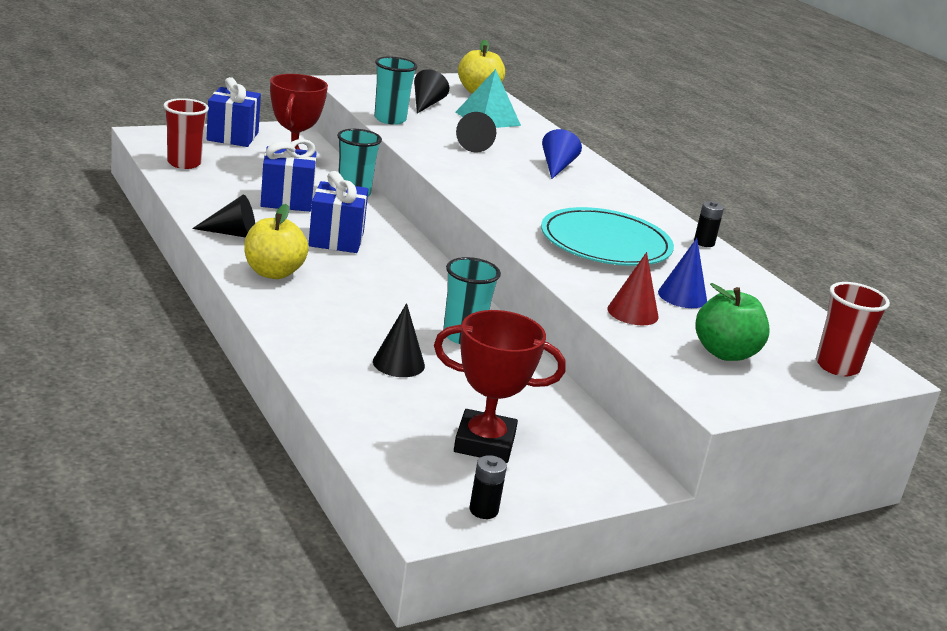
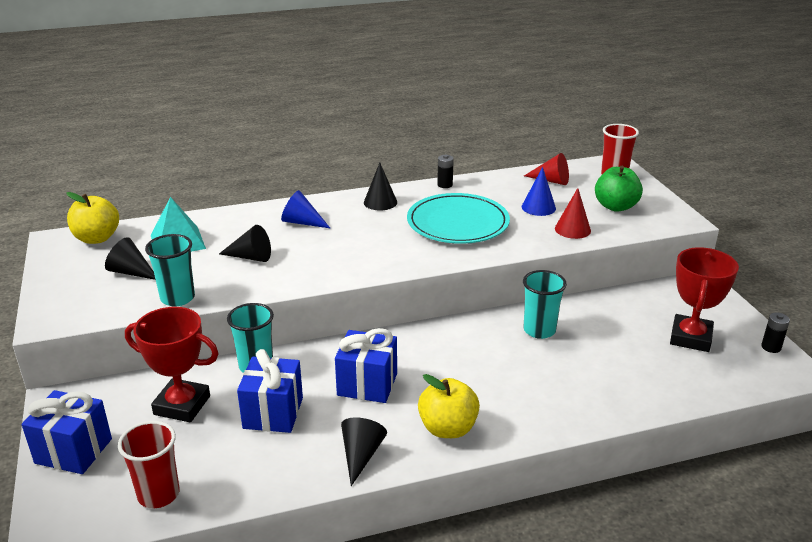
camera: 75 degrees left, 5 degrees up
black cone [373,303,425,377] -> black cone moved to [364,162,397,210]
none -> red cone [524,153,569,185]

